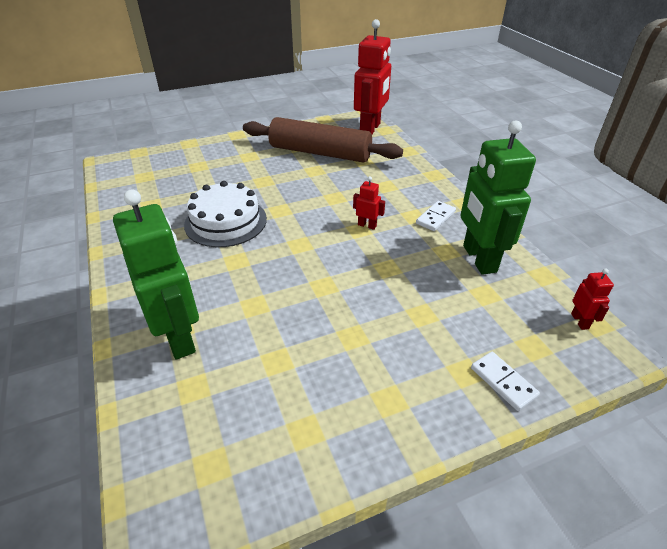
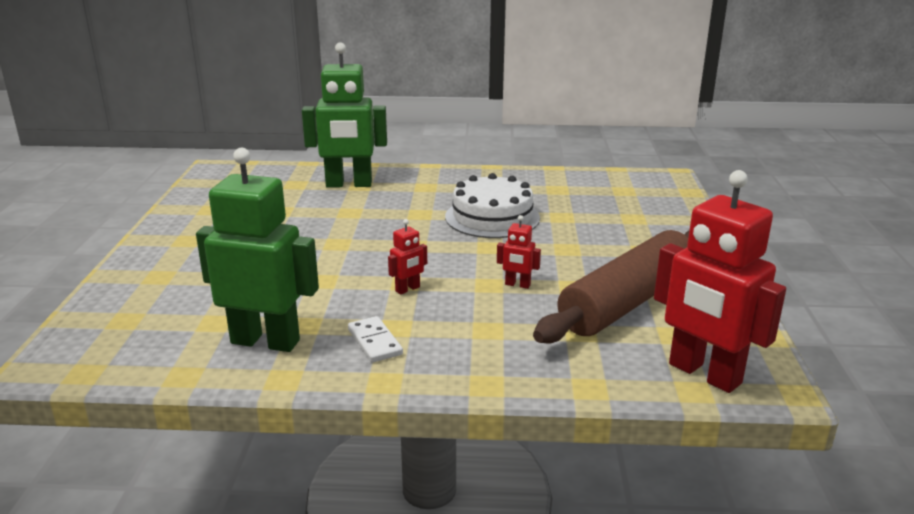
camera: 115 degrees right, 15 degrees down
white domino [471,352,540,411] -> none
red robot [571,269,614,330] -> red robot moved to [497,215,541,289]

